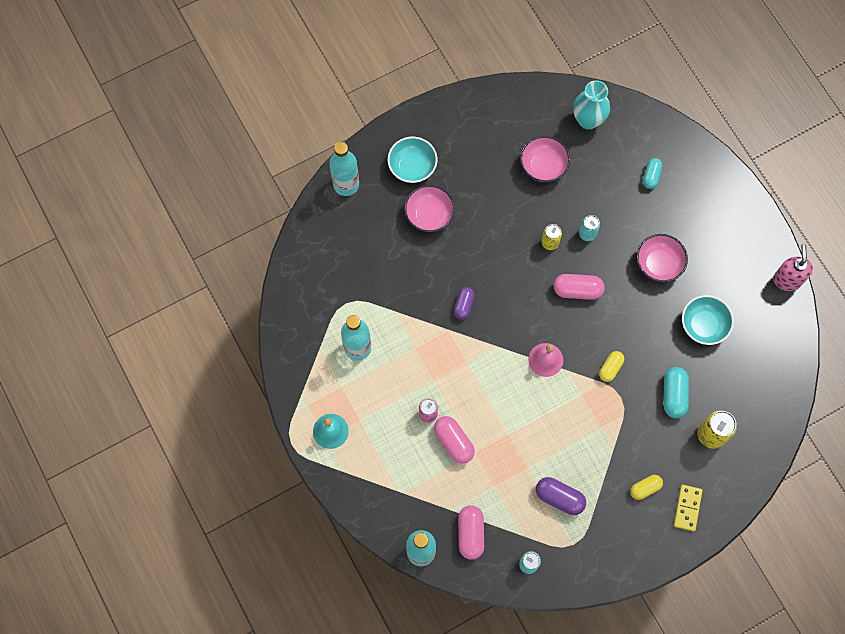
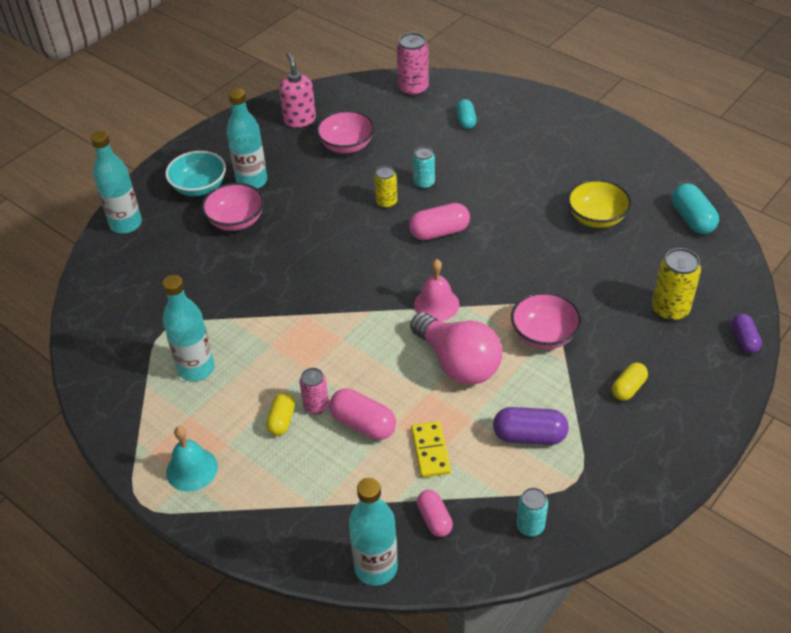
camera: 20 degrees left, 25 degrees down
purple capsule [454,287,474,319] -> purple capsule moved to [731,314,762,354]
pink capsule [458,505,484,560] -> pink capsule [417,490,453,537], size x0.66
turquoise vase [573,80,610,130] -> none
yellow capsule [599,351,624,382] -> yellow capsule moved to [266,392,295,436]
pink bowl [637,234,688,282] -> pink bowl moved to [511,292,582,349]
turquoise capsule [664,367,689,418] -> turquoise capsule moved to [672,183,719,234]
yellow domino [674,485,703,531] -> yellow domino moved to [411,421,451,478]
turquoise bowl [682,295,734,345] -> yellow bowl [567,179,632,228]
pink soap dispenser [773,244,813,291] -> pink soap dispenser moved to [279,52,316,128]
none -> turquoise bottle [227,88,267,189]
none -> pink can [397,32,429,97]
none -> pink light bulb [410,312,502,385]

